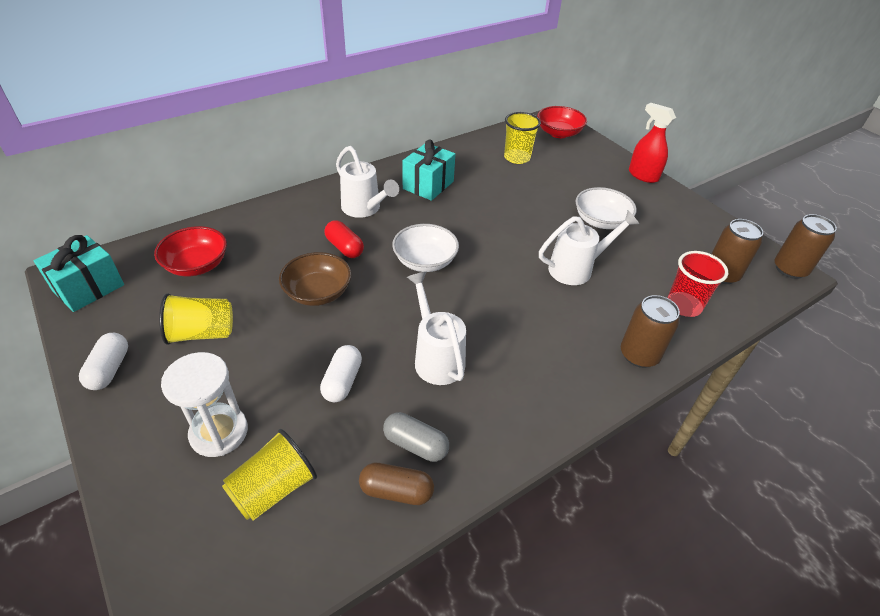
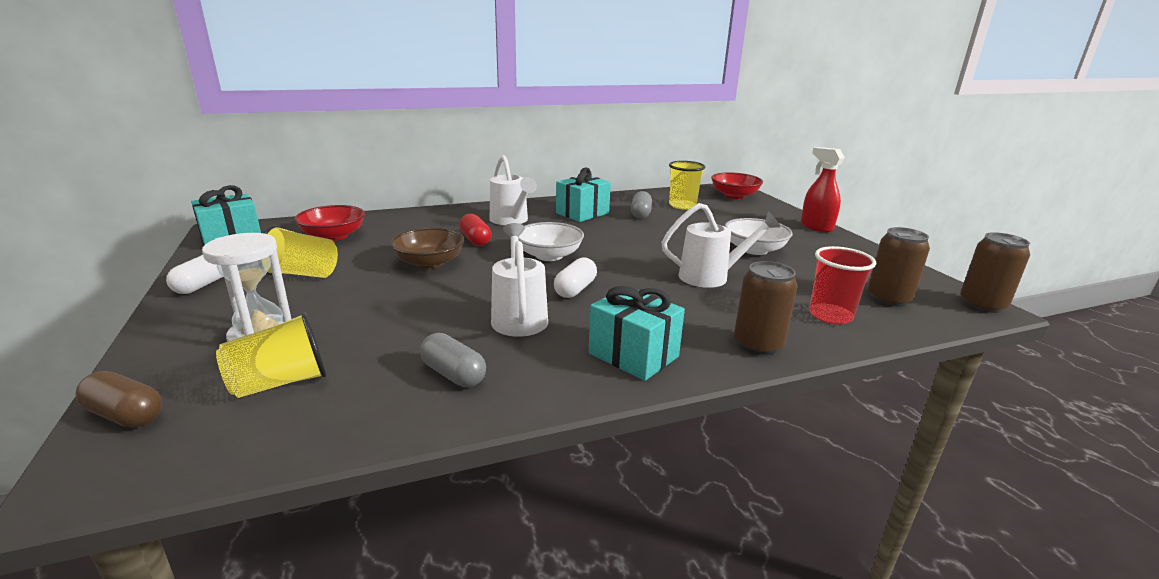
camera: 15 degrees right, 20 degrees down
white capsule [320,345,362,402] -> white capsule moved to [554,257,597,298]
brown capsule [359,463,434,505] -> brown capsule moved to [75,371,162,428]
none -> turquoise gift [589,286,685,381]
none -> grey capsule [631,191,652,219]

